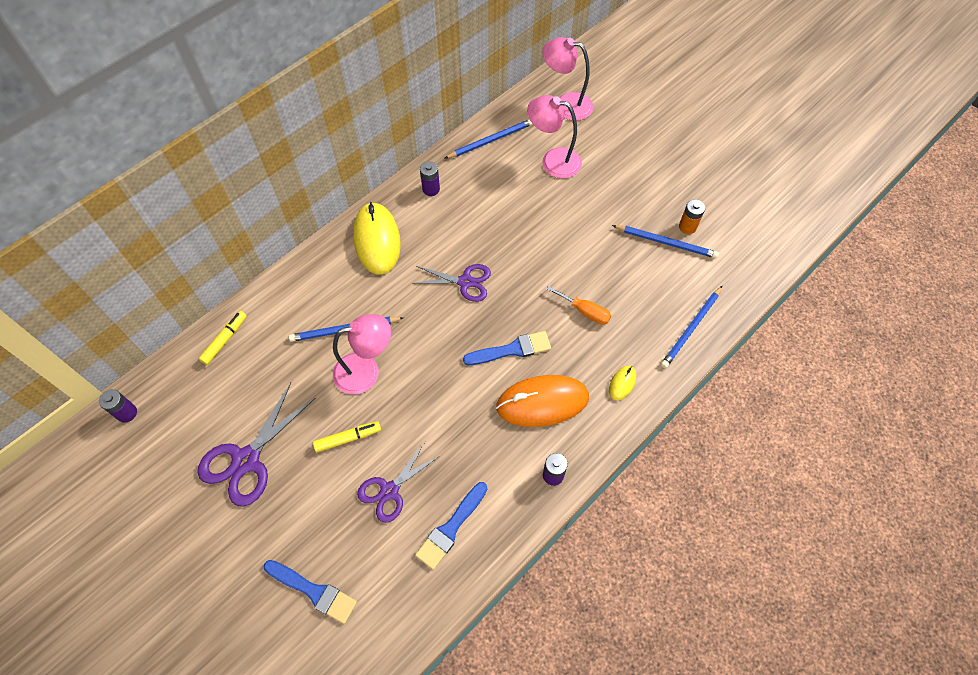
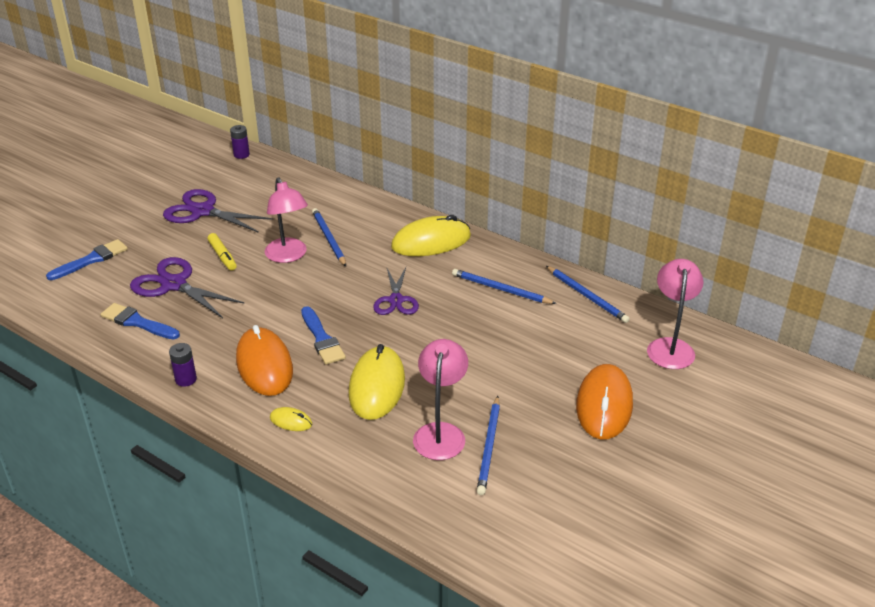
camera: 80 degrees right, 25 degrees down
yellow marker [198,311,247,365] -> none
blue brush [264,560,357,624] -> blue brush turned 150 degrees counterclockwise [46,239,128,280]
purple scissors [357,442,441,523] -> purple scissors [130,257,244,318], size x1.51
purple battery [420,161,440,196] -> none
pink lamp [527,95,582,178] -> pink lamp moved to [413,339,468,460]
orange screwdriver [546,286,611,325] -> yellow mouse [349,344,405,420]
blue pencil [661,286,722,368] -> blue pencil moved to [452,269,557,304]
orange battery [679,199,705,234] -> none
none -> orange mouse [576,364,633,440]

